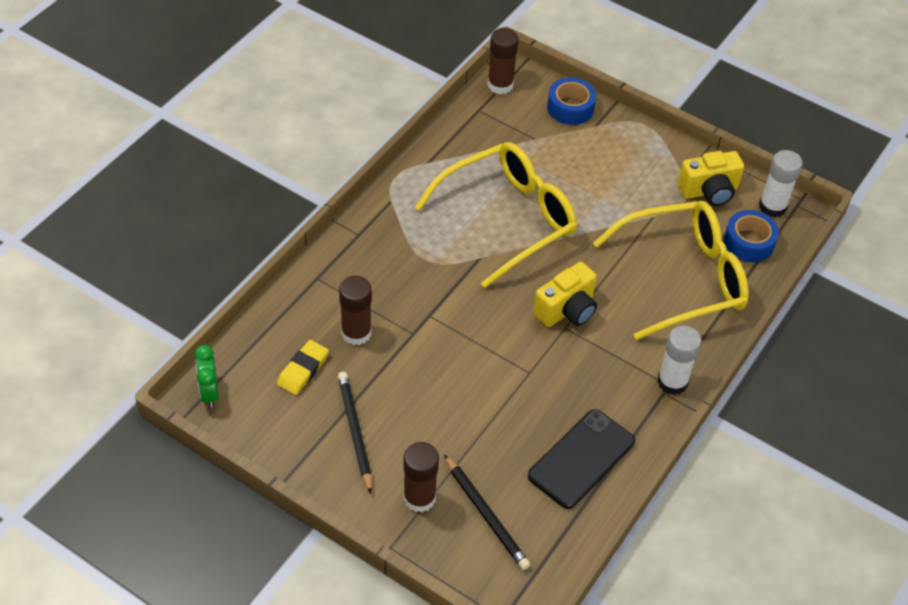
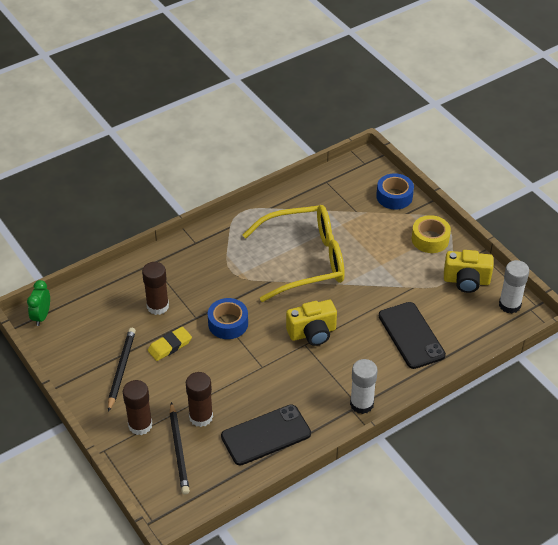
camera: 25 degrees right, 5 degrees down
yellow eraser [277,340,329,395] -> yellow eraser moved to [148,327,192,361]
brown glue stick [487,28,519,94] -> brown glue stick moved to [186,372,213,427]
yellow glasses [593,201,749,340] -> black phone [379,302,446,369]
blue tape [724,210,779,262] -> blue tape moved to [208,298,248,339]
none -> yellow tape [412,215,451,253]

